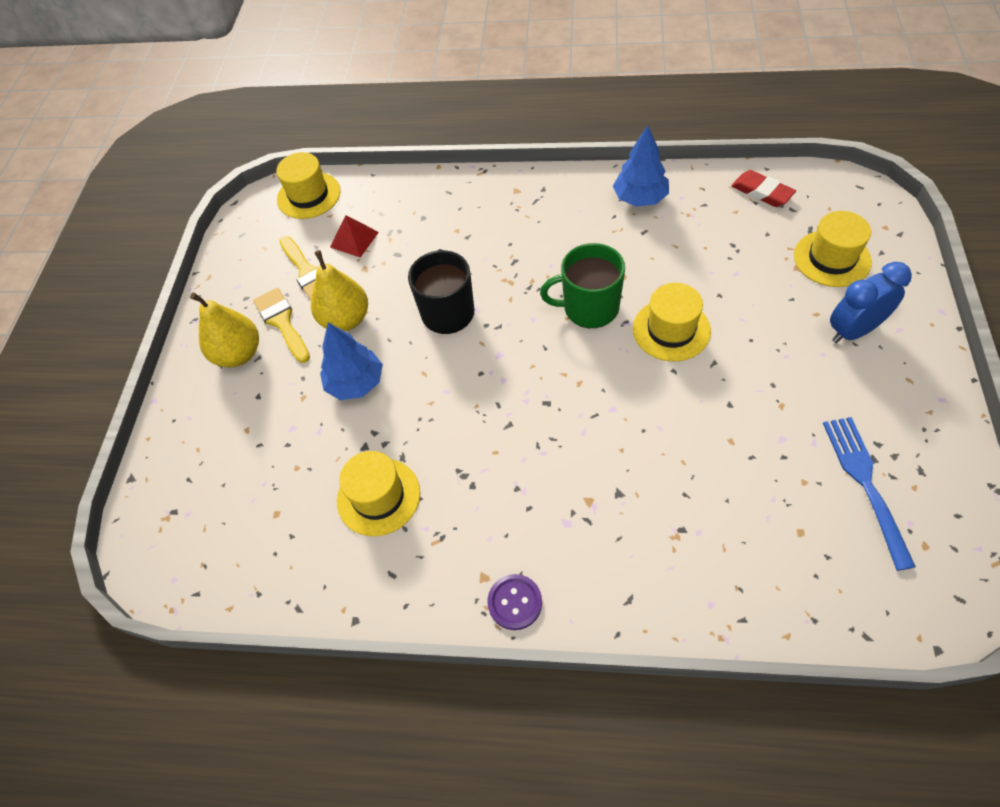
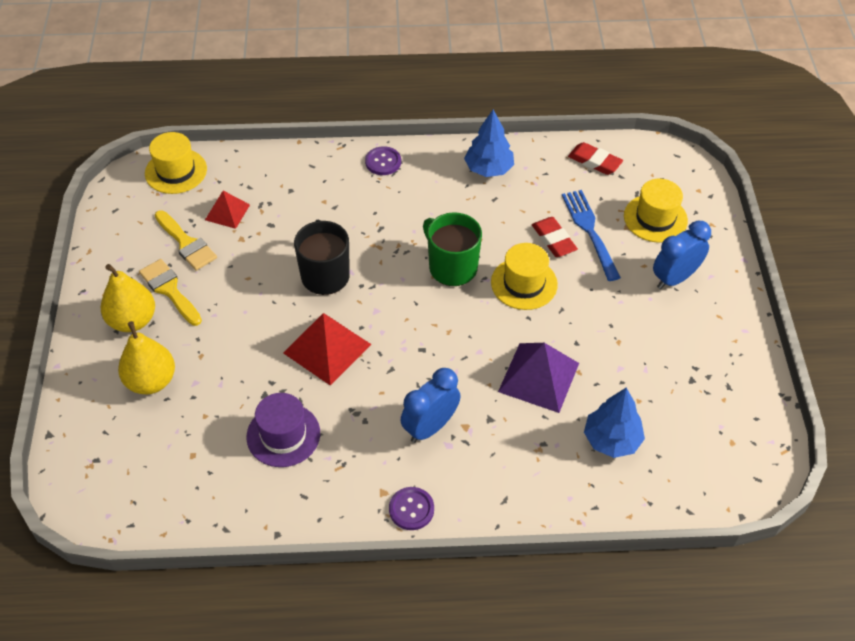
camera: 15 degrees left, 5 degrees down
yellow pear [311,250,368,331] -> yellow pear moved to [118,321,175,394]
blue tree [320,323,383,400] -> blue tree moved to [584,388,645,458]
yellow hat [337,451,420,536] -> purple hat [246,393,320,467]
green mug [540,243,625,328] -> green mug turned 60 degrees clockwise [423,212,482,286]
blue fork [823,417,916,571] -> blue fork moved to [562,190,621,281]
none -> red pyramid [283,313,372,386]
none -> purple button [365,146,401,175]
none -> blue clock [401,368,461,443]
none -> purple pyramid [498,343,579,413]
none -> red eraser [532,217,578,257]

